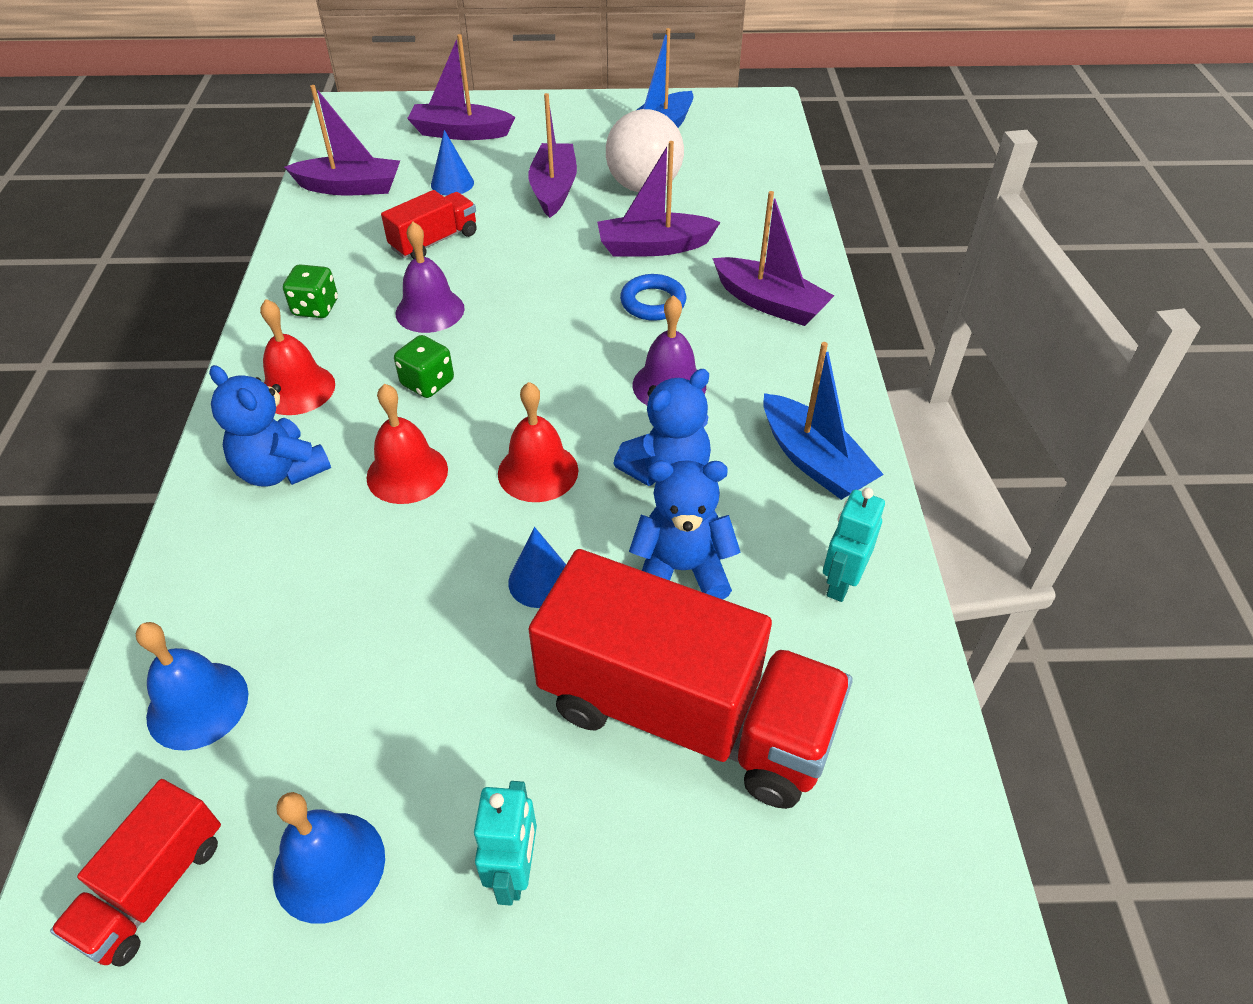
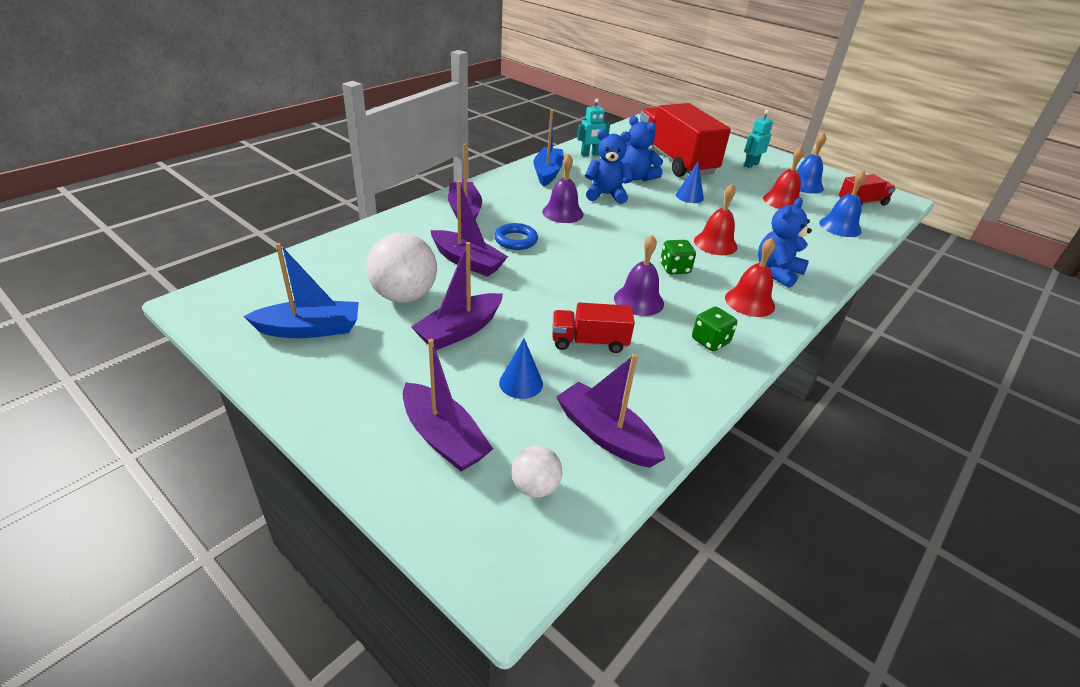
camera: 140 degrees left, 10 degrees down
blue teddy bear [209,365,331,486] -> blue teddy bear turned 135 degrees counterclockwise [758,198,812,288]
red bell [498,382,578,502] -> red bell moved to [763,147,803,209]
none -> white ball [511,446,562,498]

